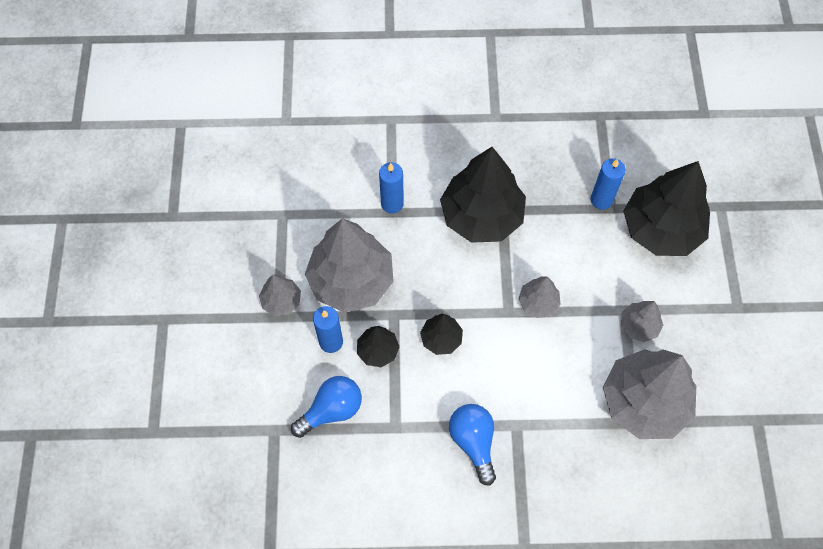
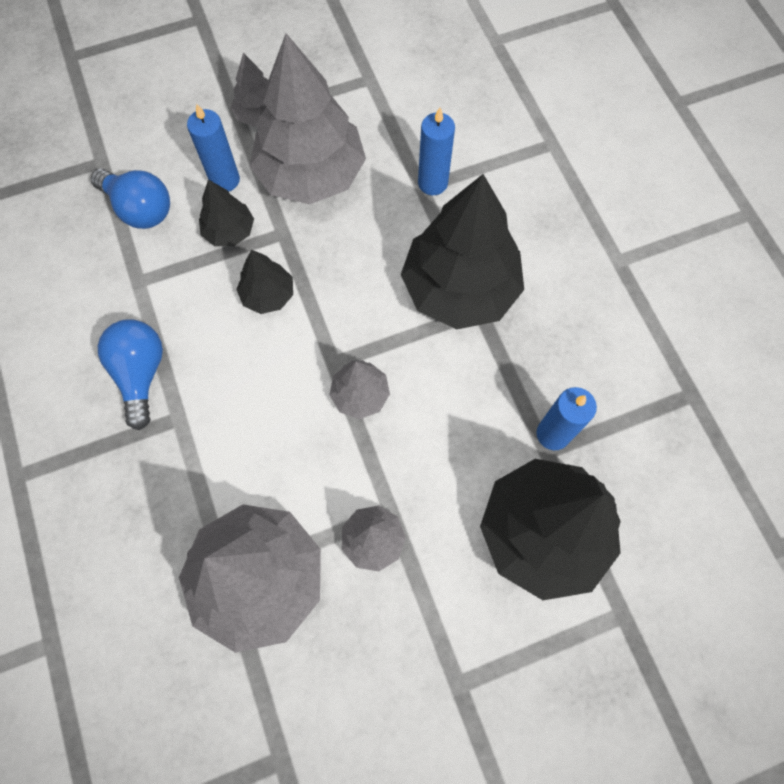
camera: 70 degrees right, 5 degrees up
blue light bulb [449,404,496,486] -> blue light bulb turned 60 degrees counterclockwise [98,319,163,430]

